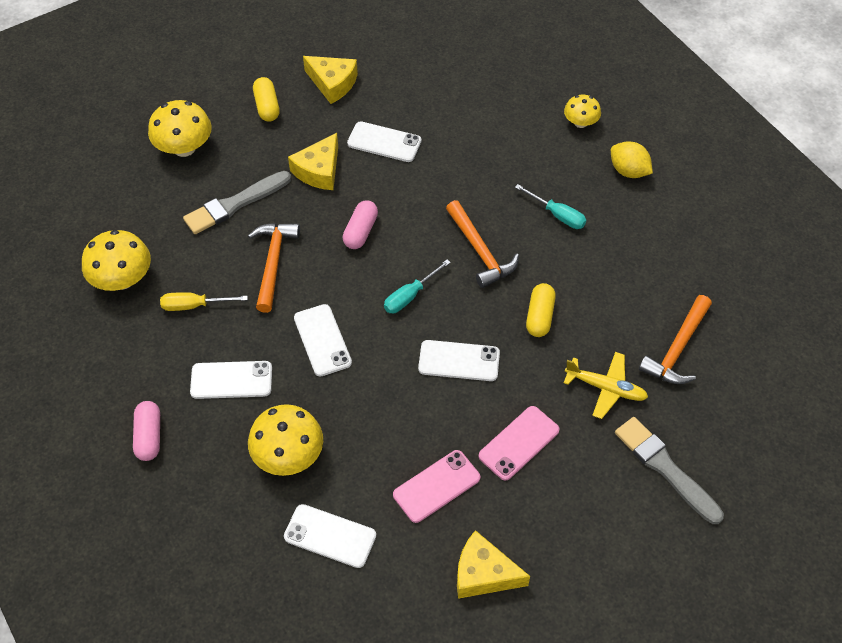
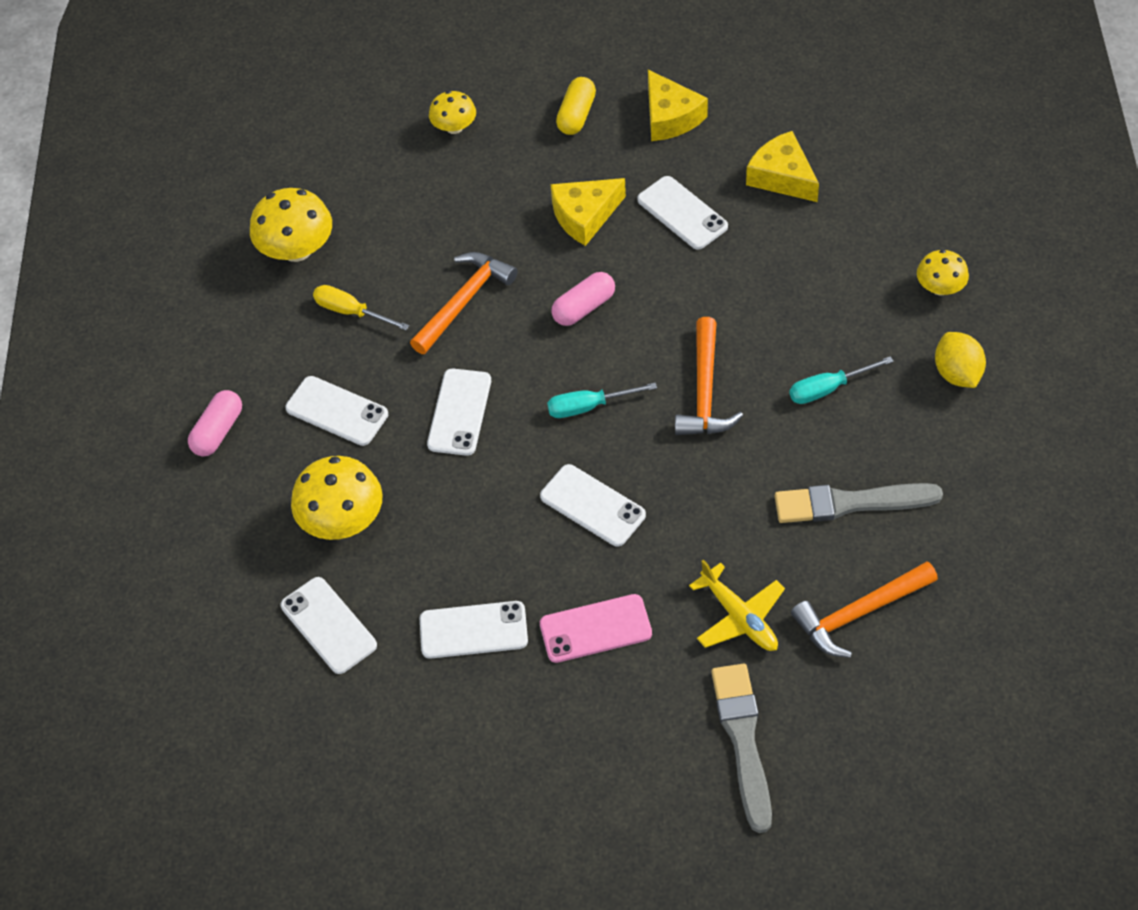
camera: 35 degrees right, 0 degrees up
yellow mushroom [148,100,212,157] -> yellow mushroom [429,91,476,134], size x0.60
grey brush [183,171,291,234] -> grey brush moved to [775,483,943,523]
pink phone [393,450,480,523] -> white phone [420,601,528,659]
yellow cheese [457,530,530,599] -> yellow cheese moved to [746,131,819,202]
turquoise screwdriver [515,184,586,229] -> turquoise screwdriver turned 90 degrees clockwise [789,356,894,404]
yellow capsule [526,283,556,337] -> none

